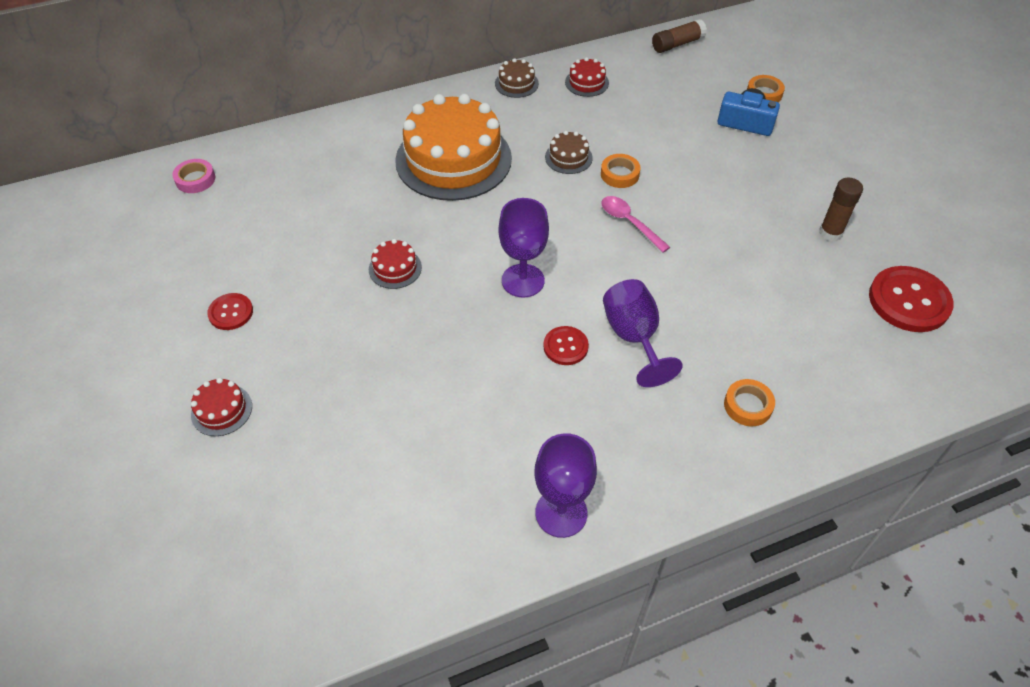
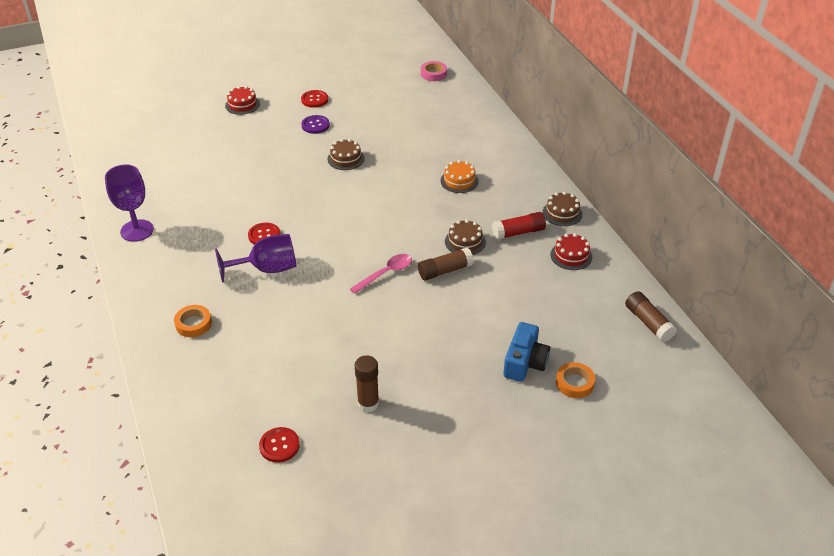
camera: 90 degrees right, 10 degrees down
red cake [369,239,422,289] -> brown cake [327,139,364,170]
orange cake [395,94,512,201] -> orange cake [441,160,479,193], size x0.41
purple goblet [499,198,549,298] -> none
orange tape [601,154,640,188] -> brown glue stick [418,248,474,281]
red button [869,266,954,332] -> red button [259,427,300,463], size x0.55
none -> purple button [302,115,330,134]
none -> red glue stick [492,212,546,240]

